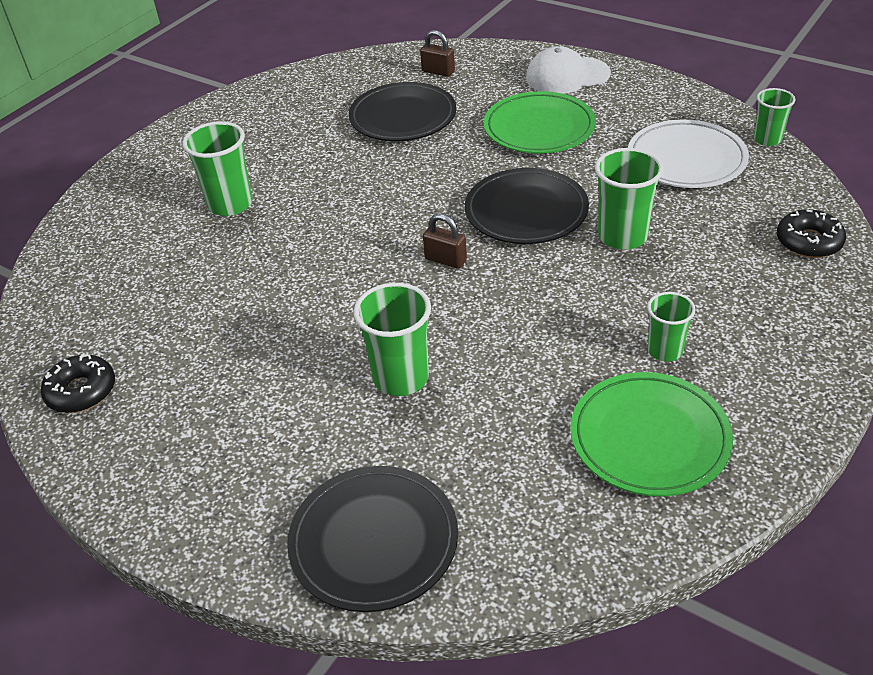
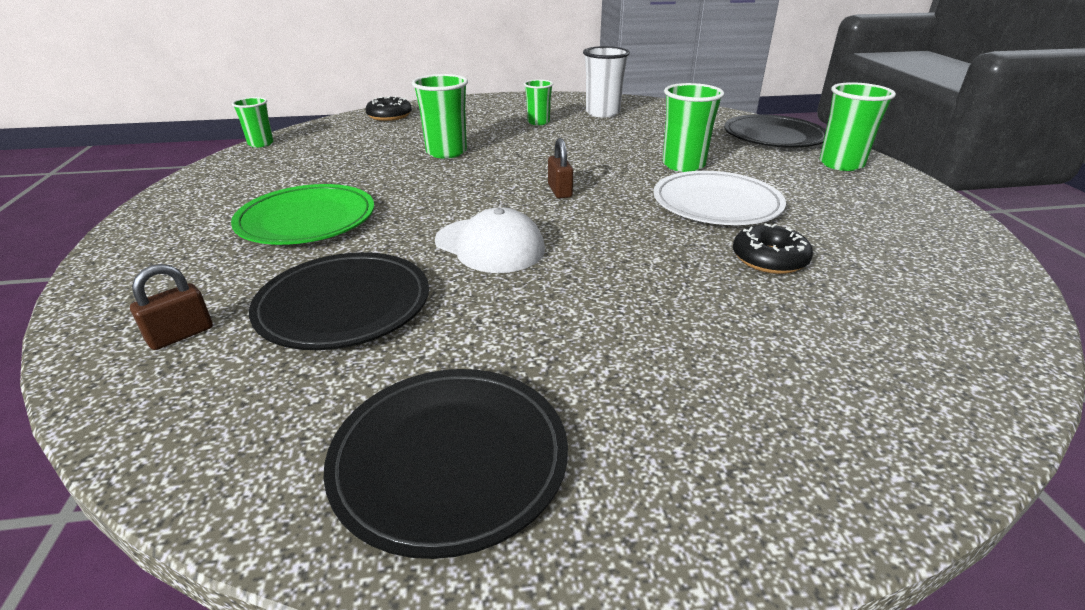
camera: 135 degrees left, 10 degrees down
black donut [41,353,115,413] -> black donut moved to [733,223,813,274]
green cup [182,121,252,216] -> green cup moved to [820,82,896,171]
brown padlock [420,30,455,77] -> brown padlock turned 60 degrees clockwise [130,264,213,350]
black plate [465,168,589,244] -> black plate moved to [323,369,568,559]
white cap [526,46,611,94] -> white cap moved to [435,207,545,273]
green plate [571,372,733,496] -> white cup [583,46,630,118]
white plate [628,120,749,188] -> white plate moved to [653,171,786,225]

